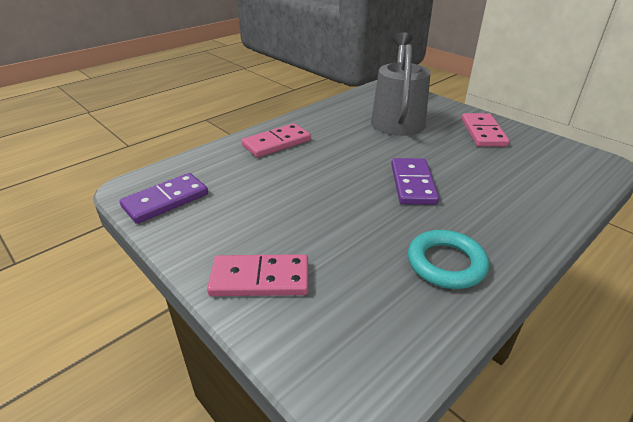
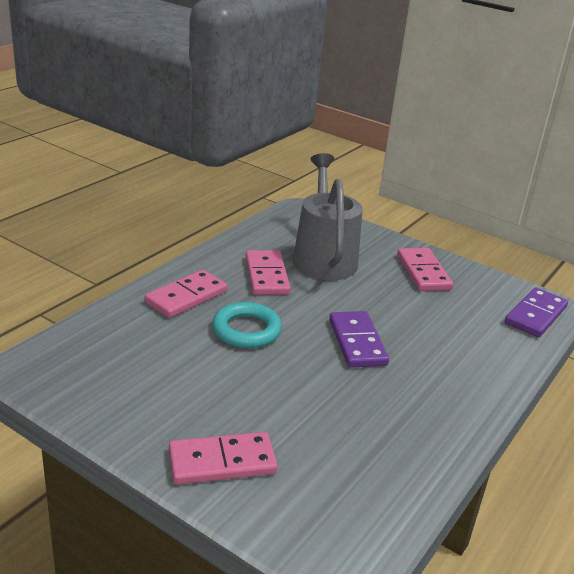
camera: 15 degrees left, 5 degrees down
purple domino [119,173,208,224] -> purple domino moved to [505,287,568,337]
turquoise ring [408,230,489,289] -> turquoise ring moved to [212,302,282,348]
none -> pink domino [245,250,291,295]

